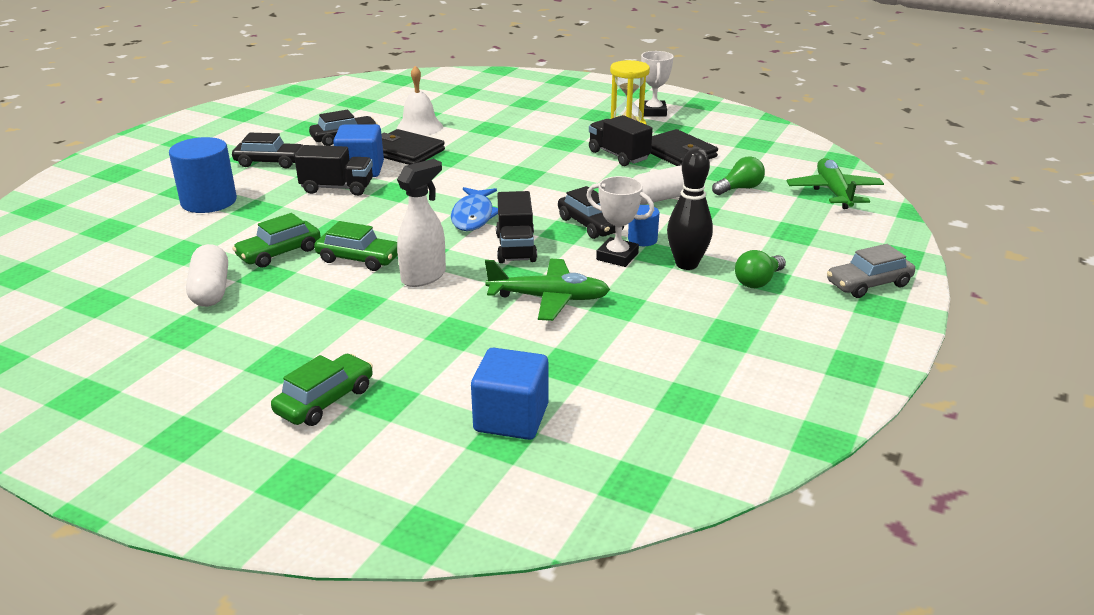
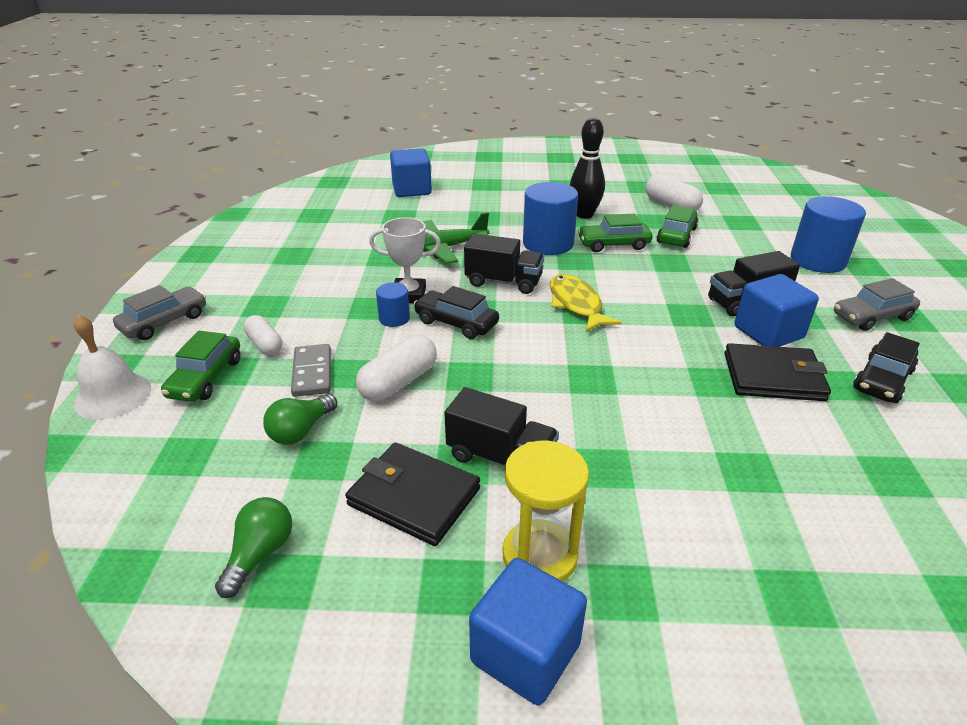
camera: 155 degrees right, 5 degrees up
black car [232,133,303,168] -> grey car [834,278,920,331]
green car [271,354,373,426] -> green car moved to [161,331,240,402]
white bell [397,66,443,136] -> white bell moved to [74,315,151,420]
white spray bottle [397,159,446,287] -> blue cylinder [523,182,578,255]
blue fish [451,187,498,231] -> yellow fish [550,274,622,332]
black truck [496,191,537,263] -> black truck turned 135 degrees clockwise [464,234,544,294]
white trophy [641,51,674,117] -> blue cube [469,558,587,705]
black bowling pin [667,148,713,270] -> black bowling pin moved to [570,118,605,219]
green light bulb [735,250,786,288] -> green light bulb moved to [215,497,292,598]
green plane [787,158,884,209] -> none
none -> white capsule [244,315,282,355]
none -> grey domino [291,344,331,397]

